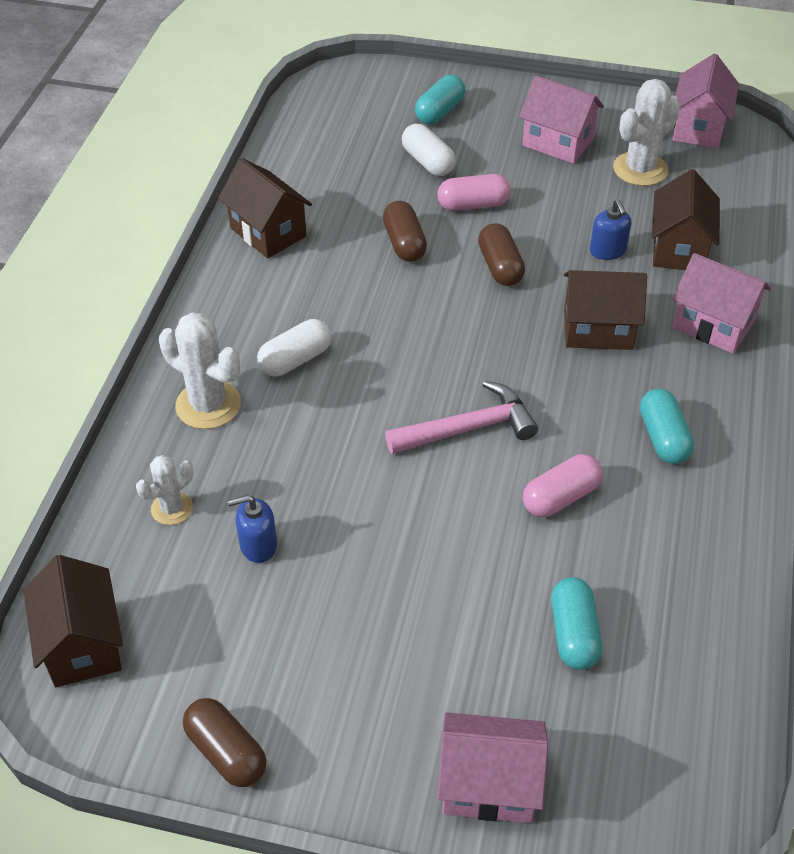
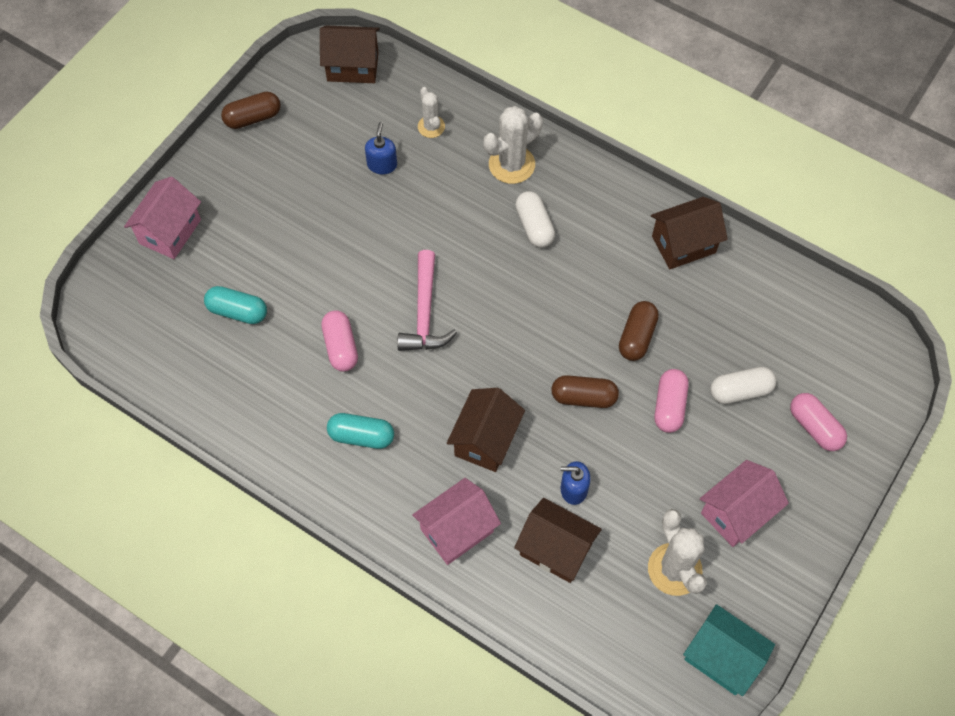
camera: 110 degrees right, 15 degrees up
brown capsule [383,201,427,262] -> brown capsule turned 75 degrees counterclockwise [619,301,659,361]
turquoise capsule [415,75,465,124] -> pink capsule [790,393,847,451]
pink house [672,54,739,148] -> turquoise house [683,604,775,696]

